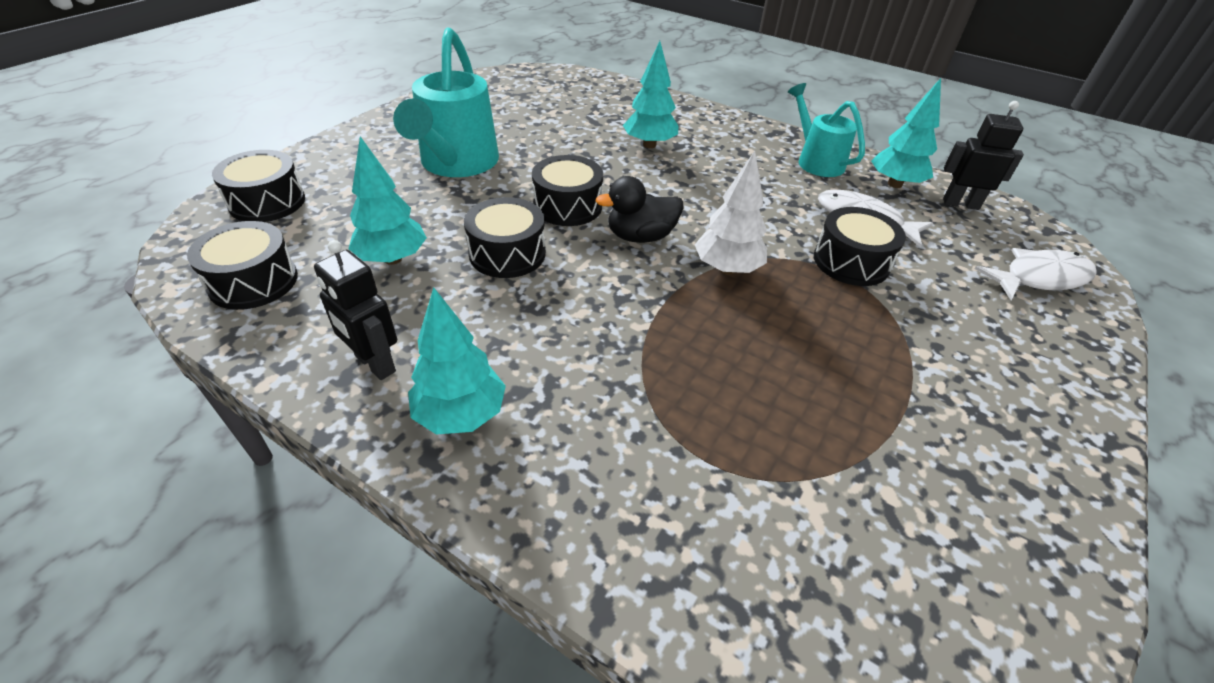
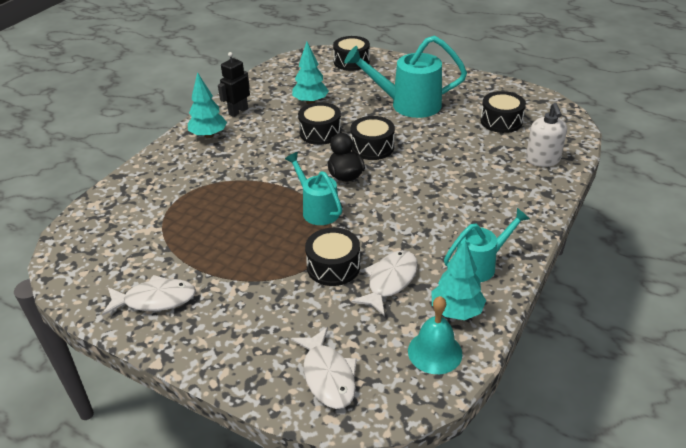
camera: 90 degrees right, 5 degrees down
black drum [187,221,298,310] -> black drum moved to [480,91,526,133]
turquoise tree [623,41,678,148] -> none
white tree [695,151,767,275] -> turquoise watering can [285,152,342,225]
black robot [943,101,1024,210] -> turquoise bell [408,296,462,374]
none -> white fish [102,275,196,316]
none -> white soap dispenser [526,103,567,167]

